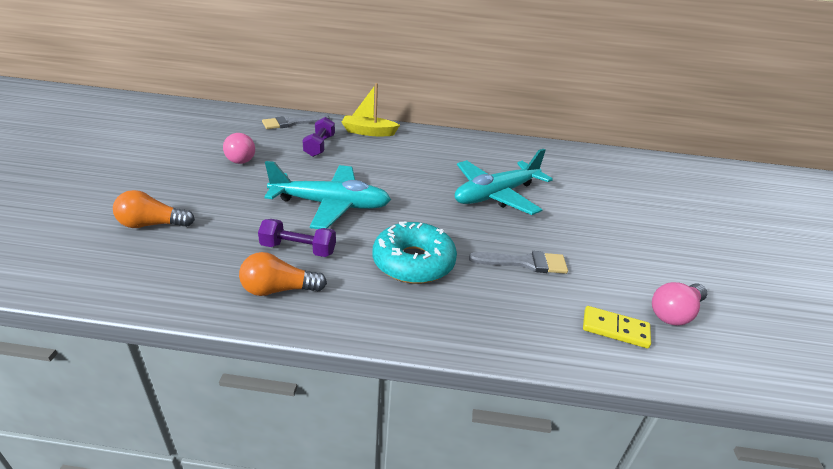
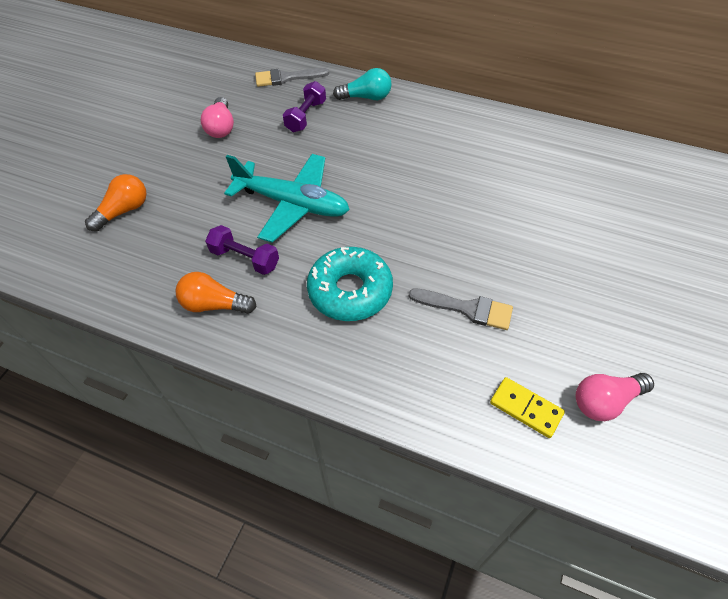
camera: 20 degrees right, 20 degrees up
orange light bulb [113,190,195,228] -> orange light bulb turned 120 degrees clockwise [85,174,147,232]
yellow boat [342,83,400,136] -> turquoise light bulb [333,68,391,100]
turquoise plane [455,149,553,215] -> none

